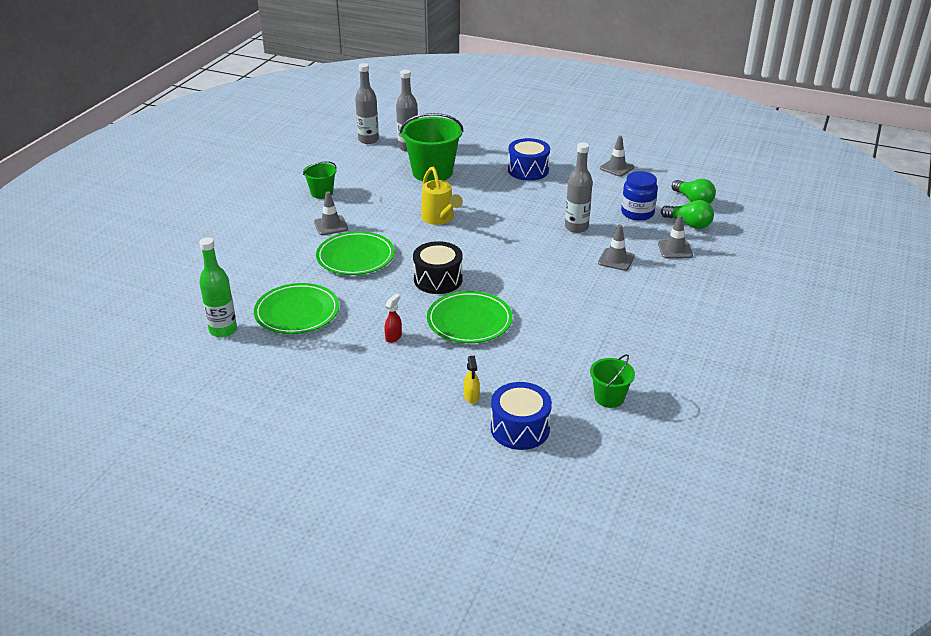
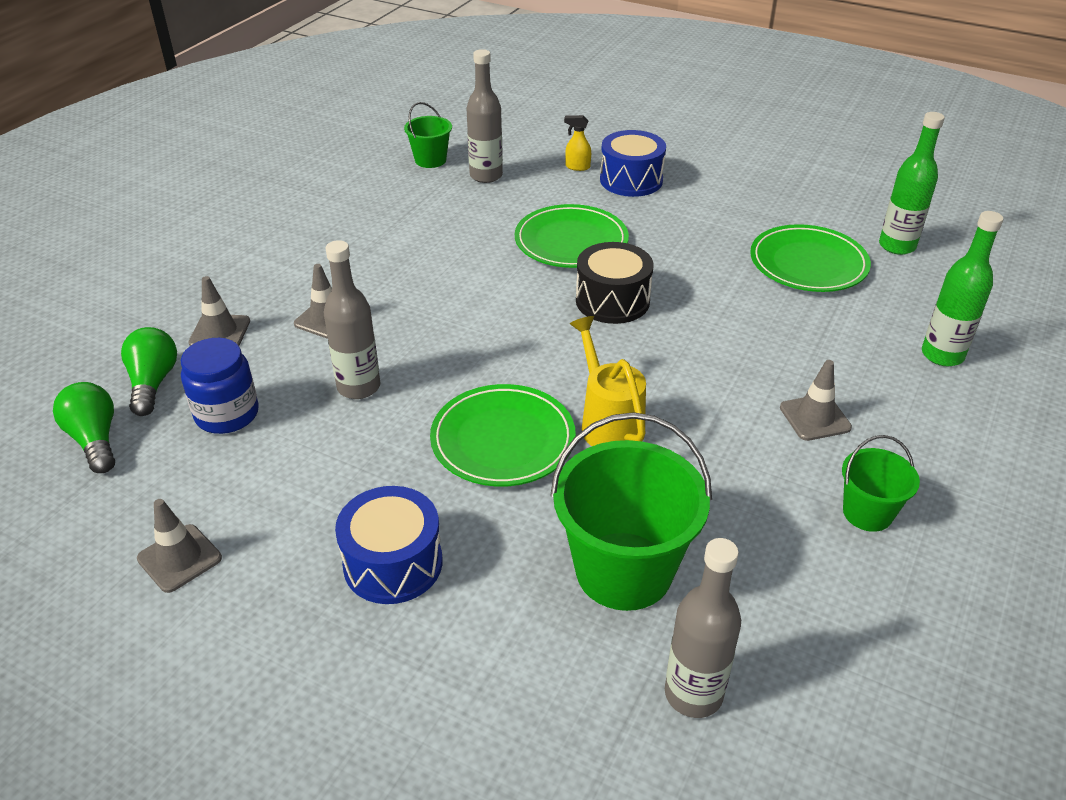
camera: 175 degrees left, 5 degrees up
green plate [316,231,395,275] -> green plate moved to [430,384,576,486]
grey bottle [355,63,379,144] -> grey bottle moved to [466,49,503,183]
red spray bottle [384,294,402,343] -> none
yellow spray bottle [464,355,480,404] -> yellow spray bottle turned 75 degrees counterclockwise [564,115,591,171]
blue drum [491,382,552,450] -> blue drum moved to [600,130,666,197]
green light bulb [661,200,714,229] -> green light bulb turned 45 degrees clockwise [121,327,177,416]
none -> green bottle [922,211,1003,366]

